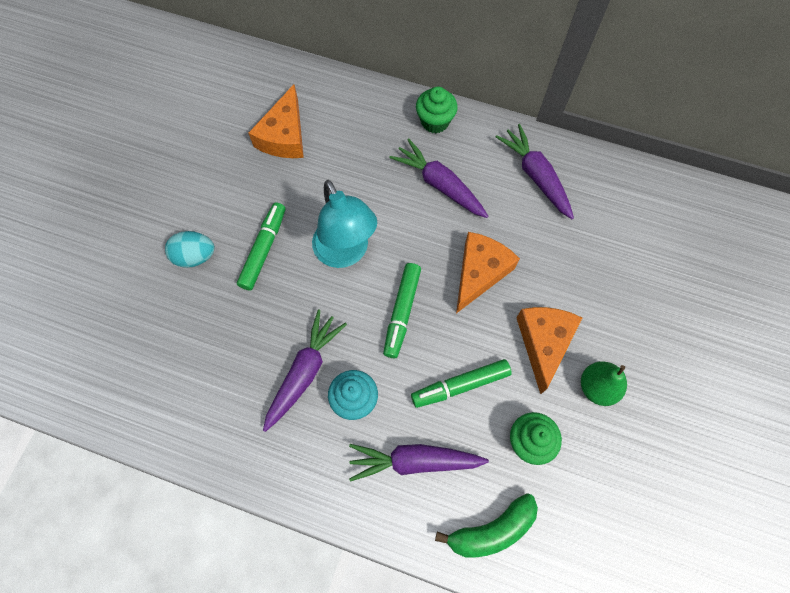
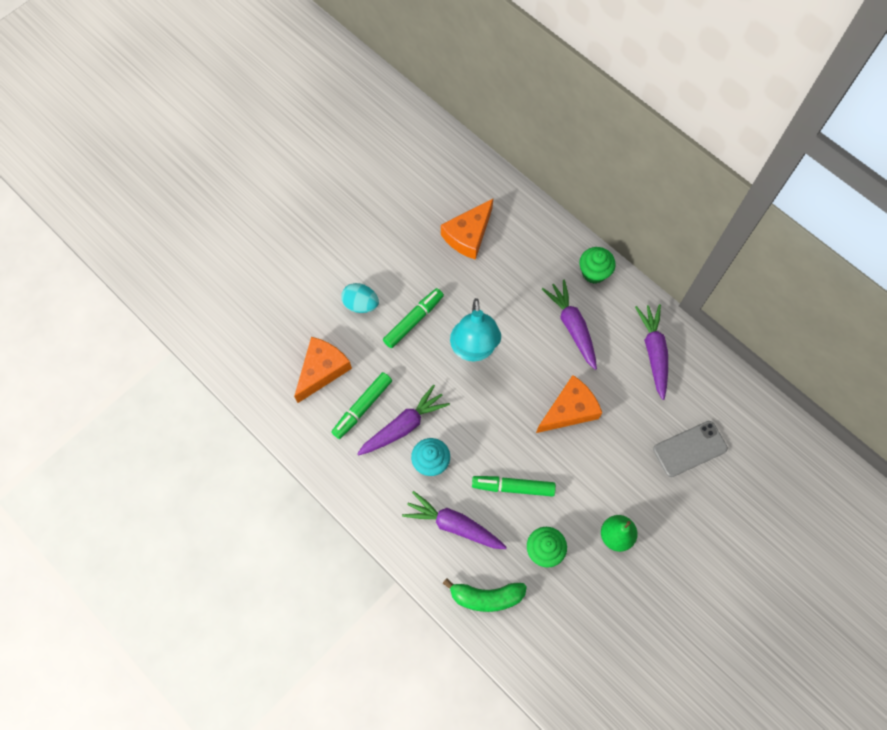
camera: 25 degrees right, 0 degrees up
green marker [383,263,421,358] -> green marker moved to [332,372,392,439]
orange cheese [516,307,582,394] -> orange cheese moved to [294,337,352,403]
none -> grey phone [653,421,728,477]

